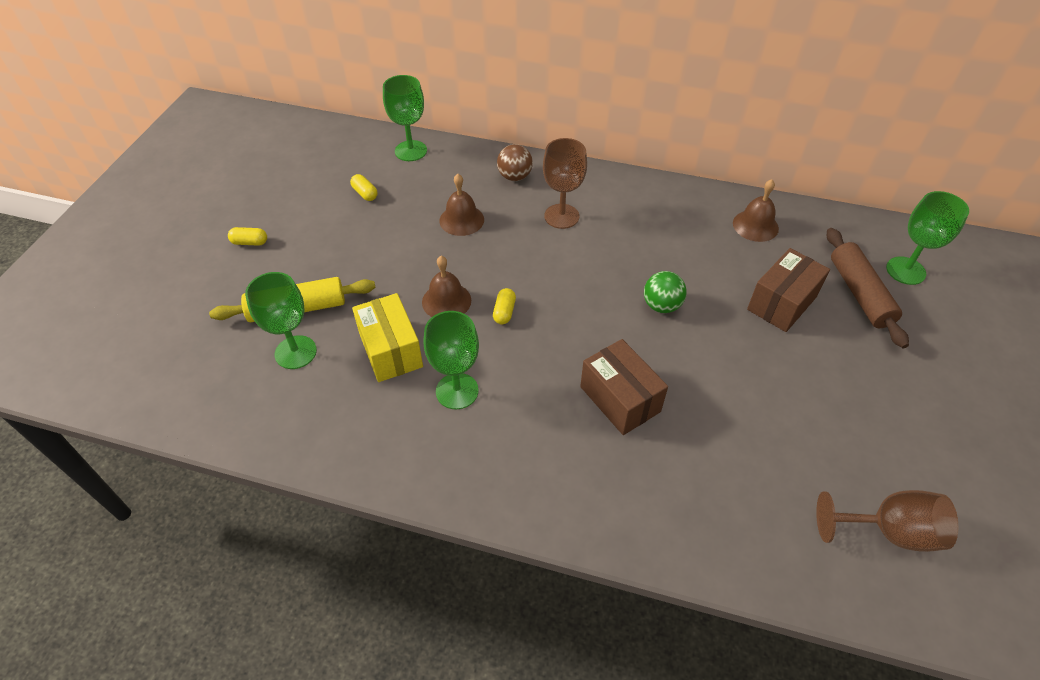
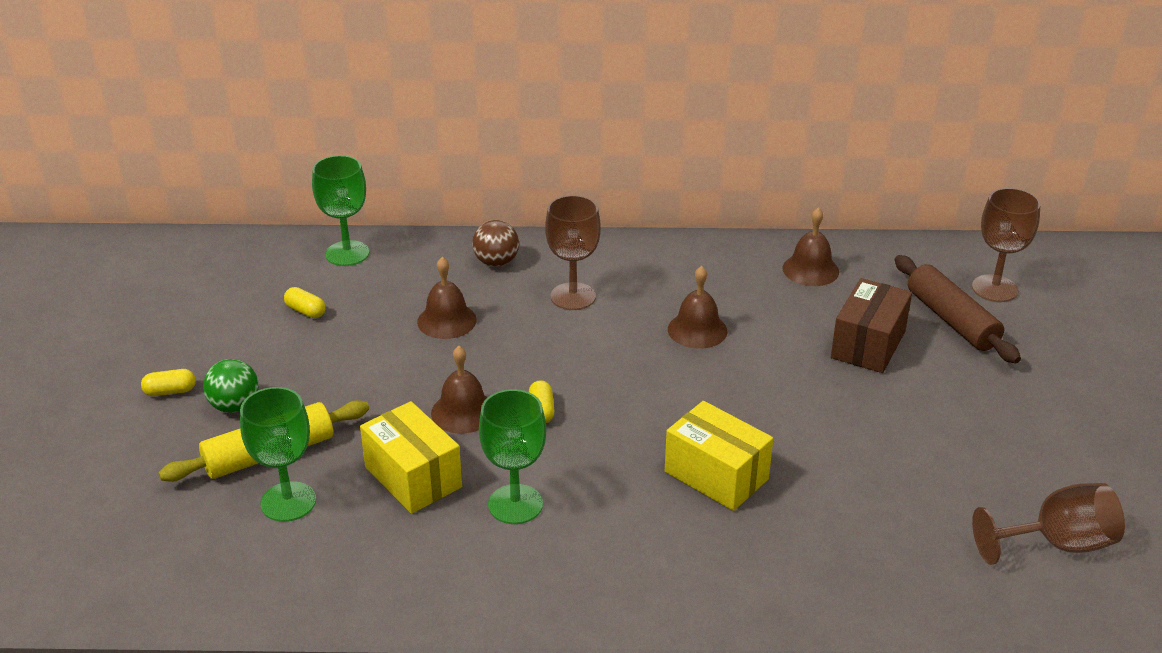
camera: 15 degrees left, 15 degrees down
brown box [580,339,668,435] -> yellow box [665,401,773,511]
green ball [644,271,687,313] -> green ball moved to [203,359,259,413]
green goblet [886,191,969,285] -> brown goblet [972,188,1041,302]
none -> brown bell [668,266,727,349]

